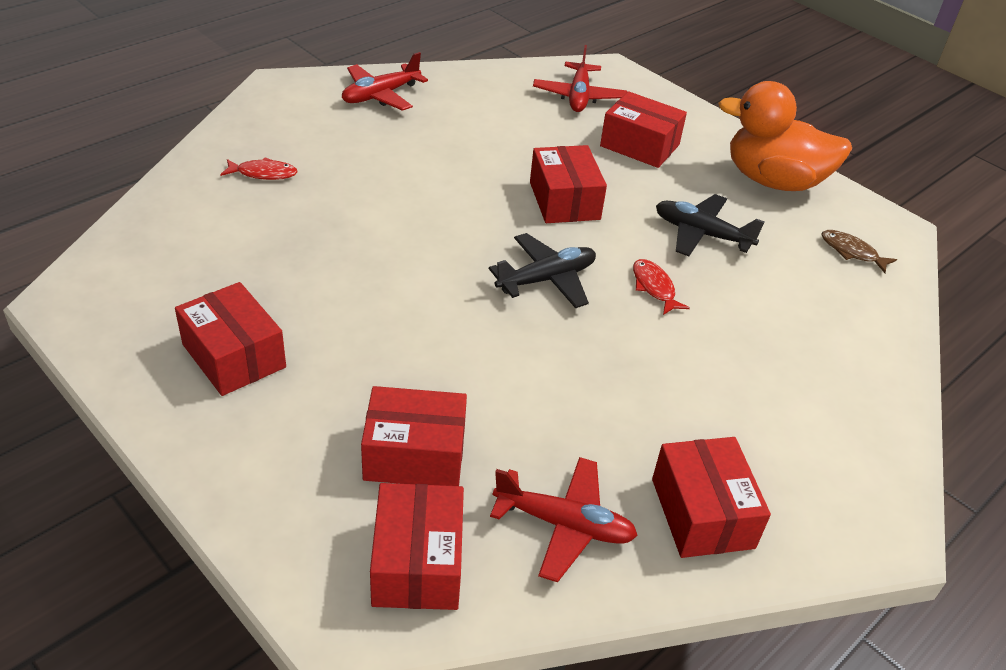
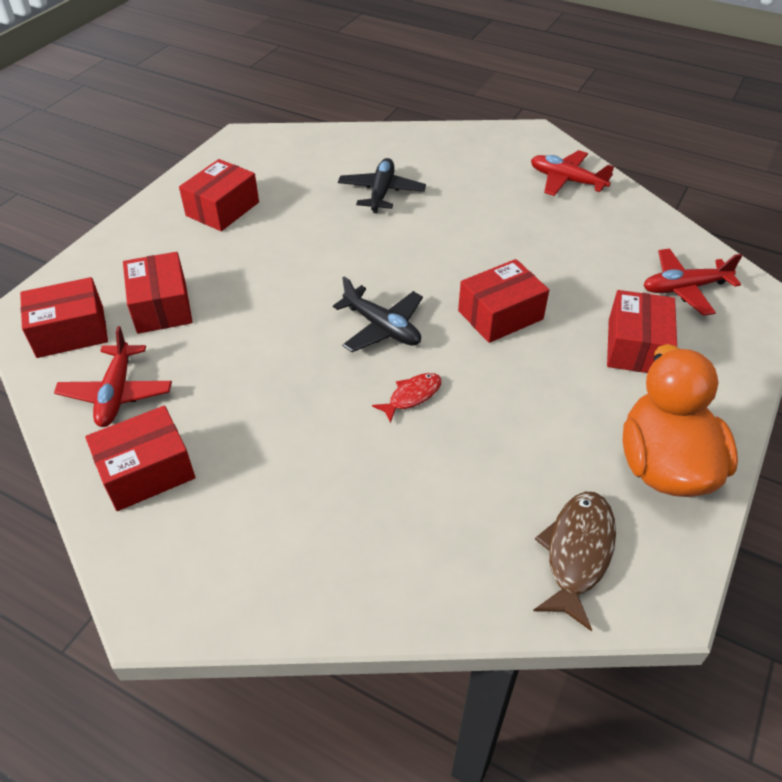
camera: 75 degrees right, 5 degrees up
red fish [220,157,298,180] -> none
black plane [656,194,765,256] -> black plane moved to [338,158,426,213]
brown fish [821,230,897,273] -> brown fish [533,492,616,631], size x1.67

